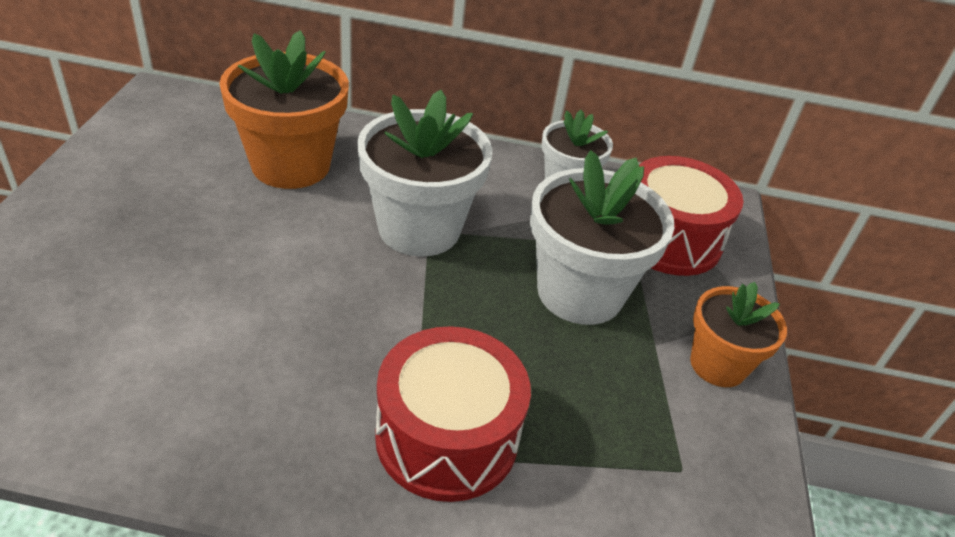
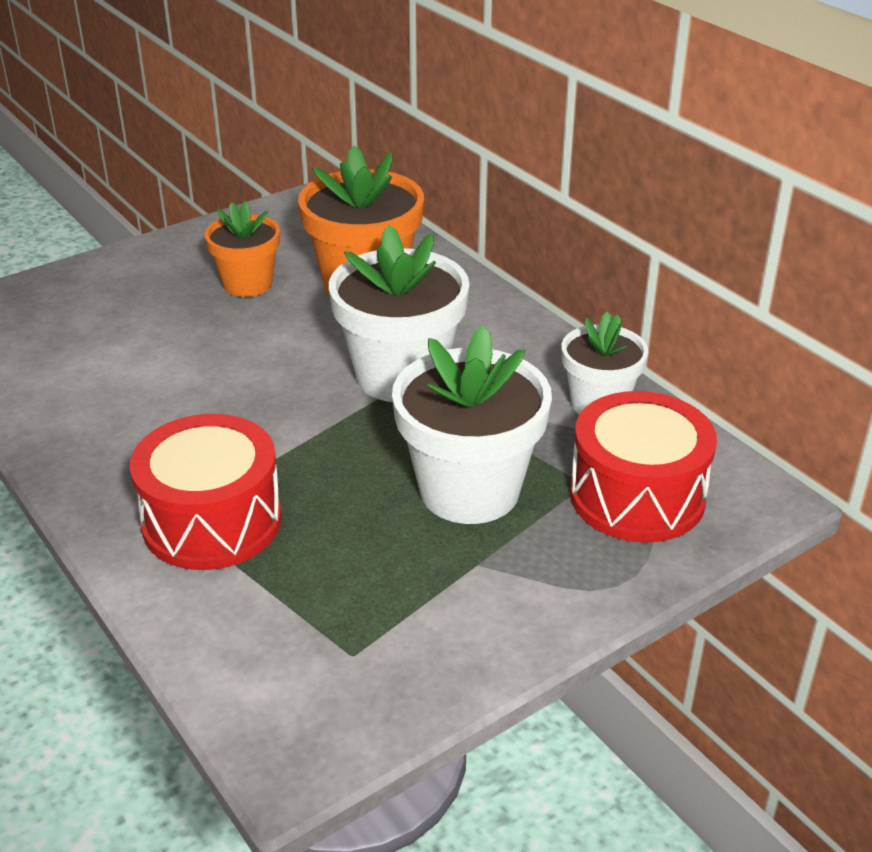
camera: 50 degrees right, 5 degrees down
orange flower pot [690,282,787,387] -> orange flower pot moved to [204,201,280,297]

